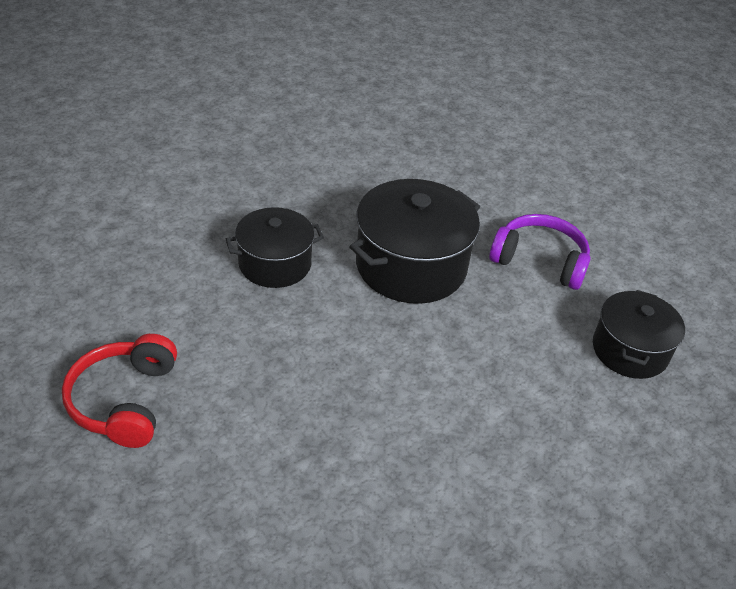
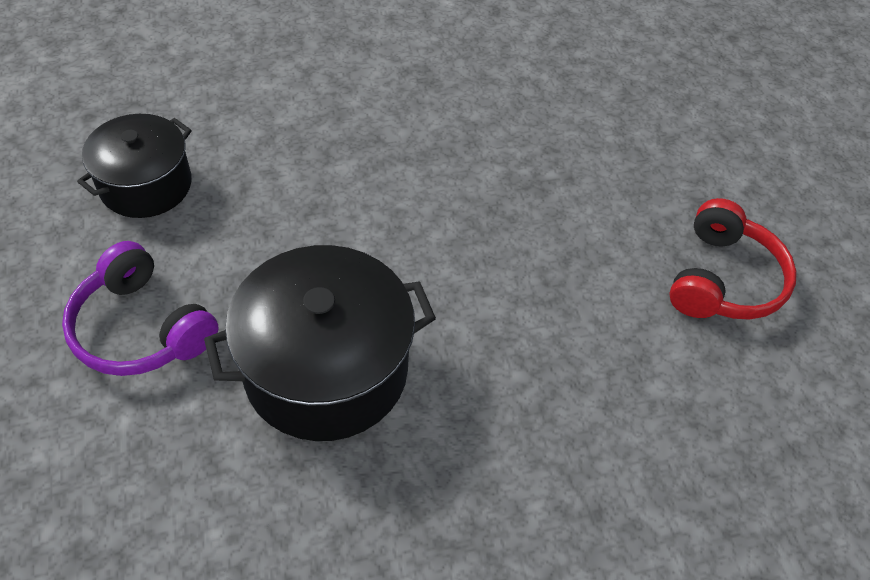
camera: 160 degrees left, 10 degrees up
black pot [226,207,324,288] -> none

